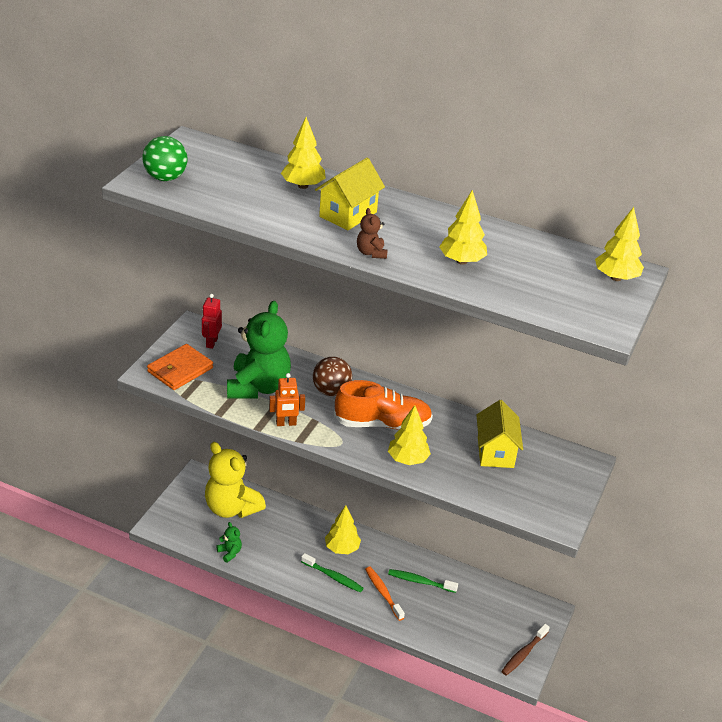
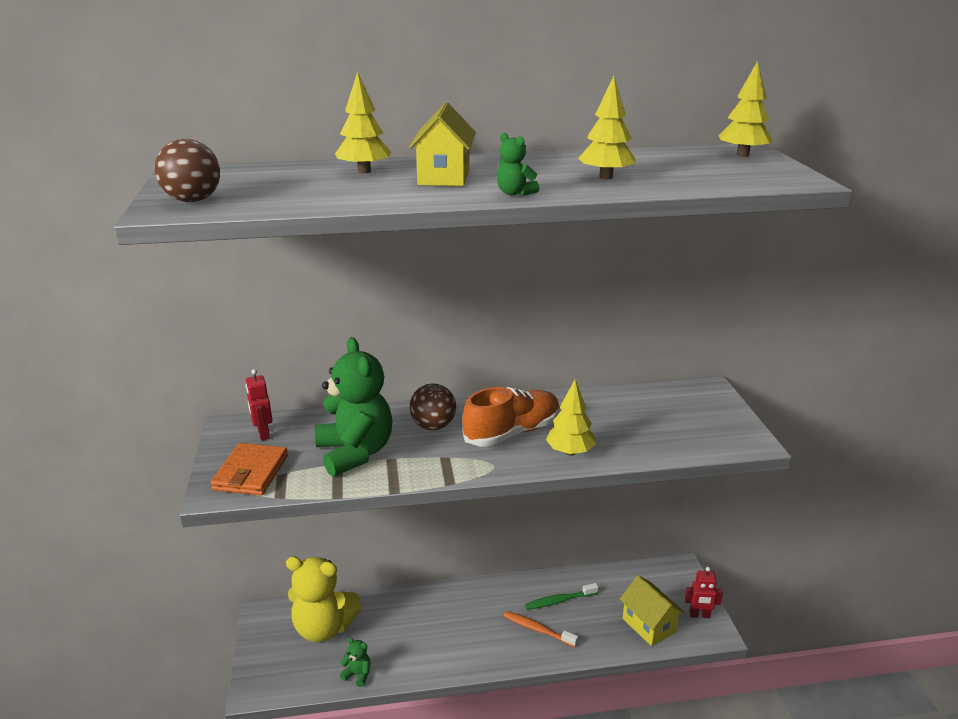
camera: 30 degrees left, 10 degrees down
green ball [142,136,188,181] -> brown ball [155,139,220,202]
orange robot [269,373,305,426] -> none
green toothbrush [301,553,363,592] -> none
yellow tree [325,505,361,554] -> none
brown teddy bear [357,208,388,259] -> green teddy bear [497,133,539,196]
yellow house [476,400,523,468] -> yellow house moved to [620,575,685,646]
brown toothbrush [501,624,550,676] -> red robot [685,567,723,618]

